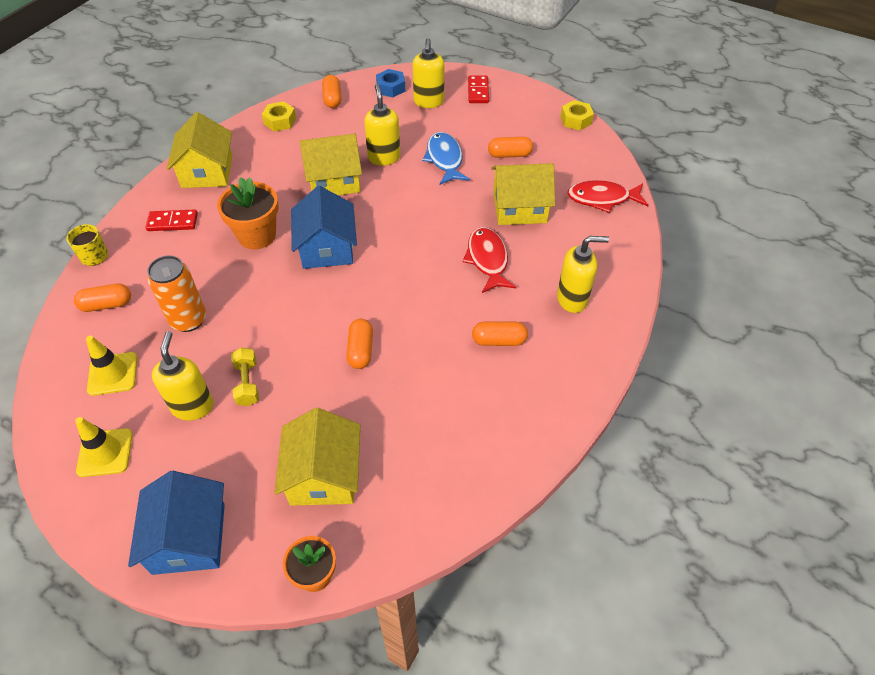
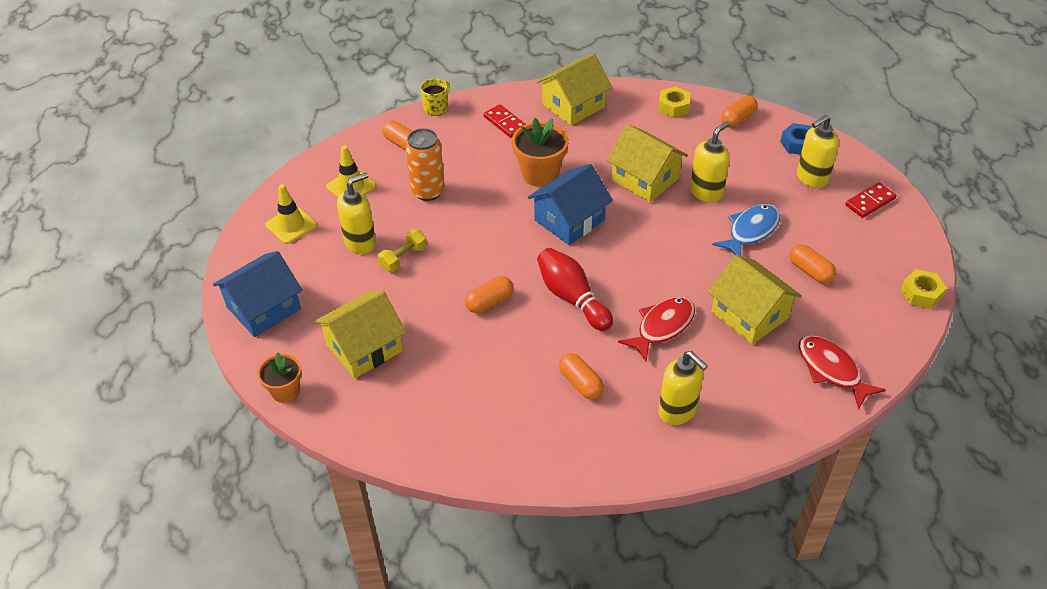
camera: 55 degrees right, 5 degrees down
none -> red bowling pin [537,248,613,331]

